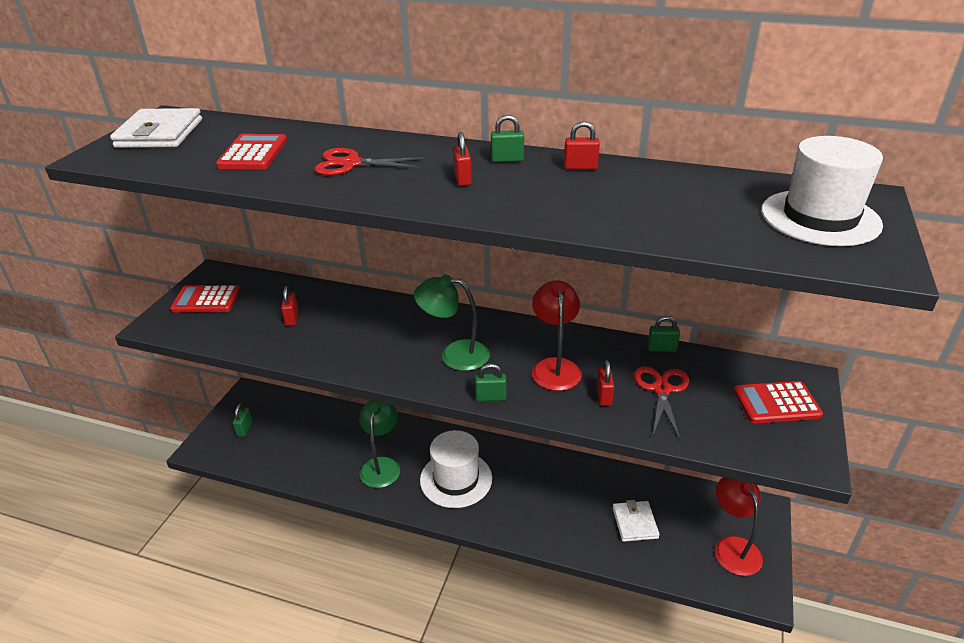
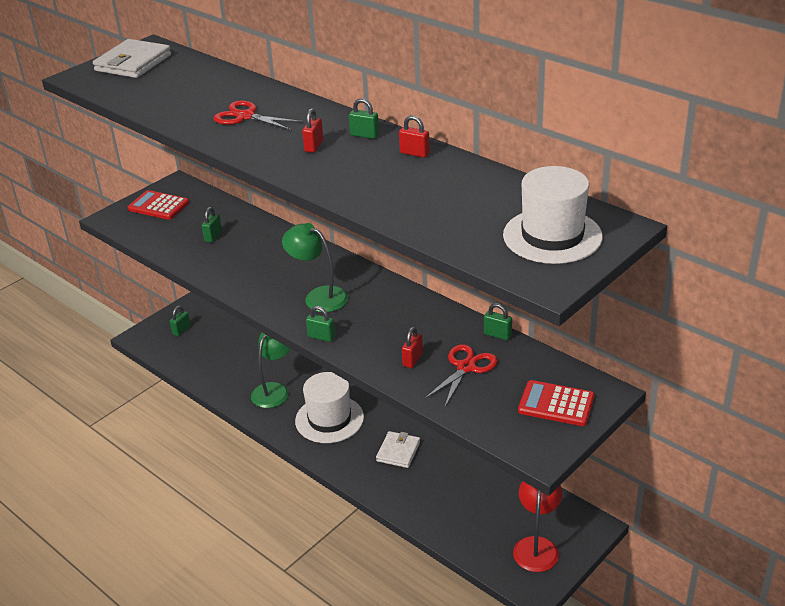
camera: 25 degrees right, 0 degrees up
red calculator [216,134,287,169] -> none
red padlock [281,286,299,326] -> green padlock [202,207,222,243]
red lamp [532,280,582,391] -> none
white wallet [613,500,660,542] -> white wallet moved to [376,431,420,468]

